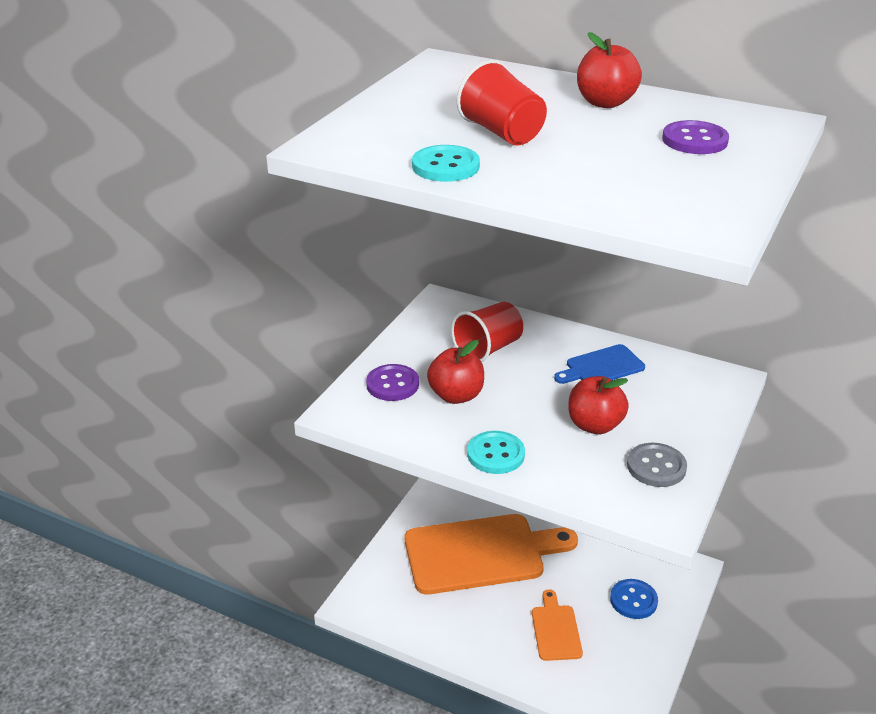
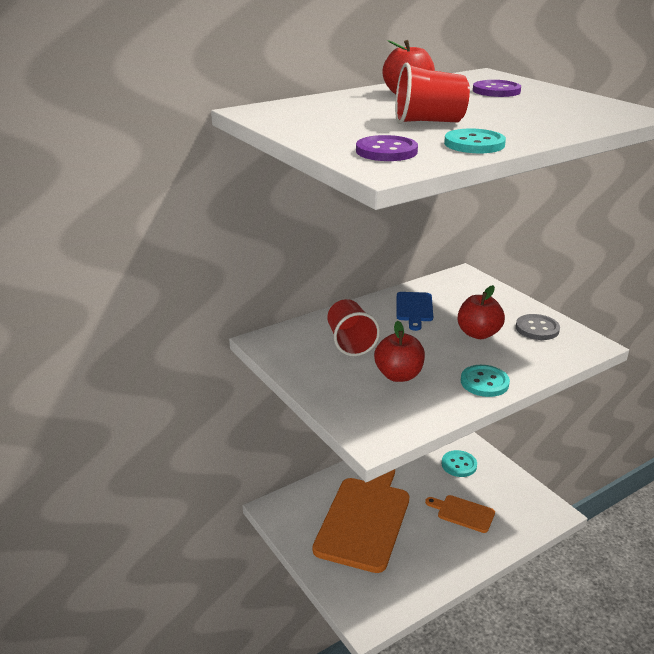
camera: 60 degrees left, 5 degrees down
purple button [366,364,419,401] -> purple button moved to [356,135,418,161]
blue button [610,579,658,619] -> turquoise button [441,450,477,477]

